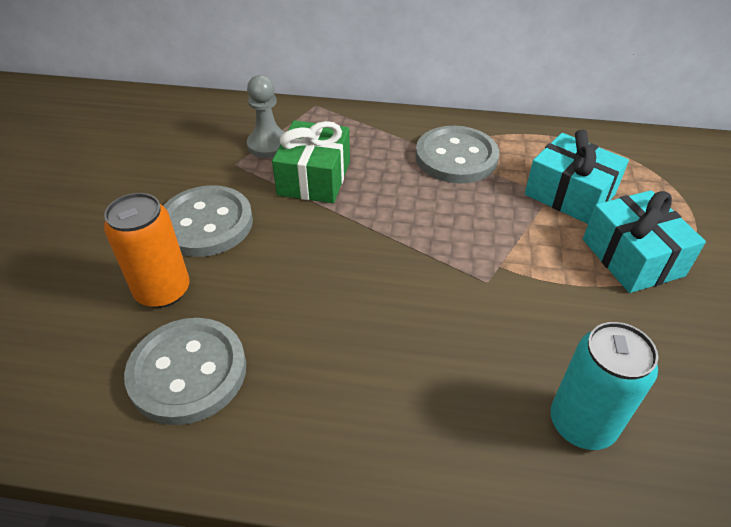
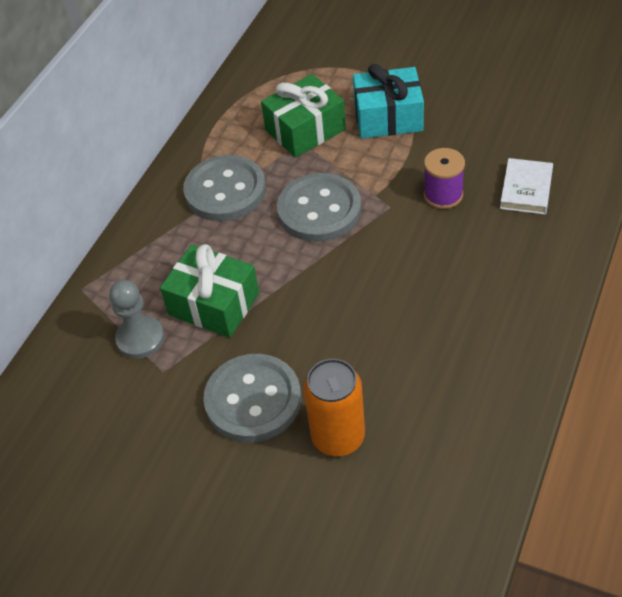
camera: 70 degrees left, 5 degrees up
grey button [124,318,246,425] -> grey button moved to [277,173,361,242]
turquoise gift [525,130,629,224] -> green gift [261,74,346,158]
turquoise can [551,322,658,450] -> white book [500,158,553,215]
none -> purple spool [424,148,465,209]

